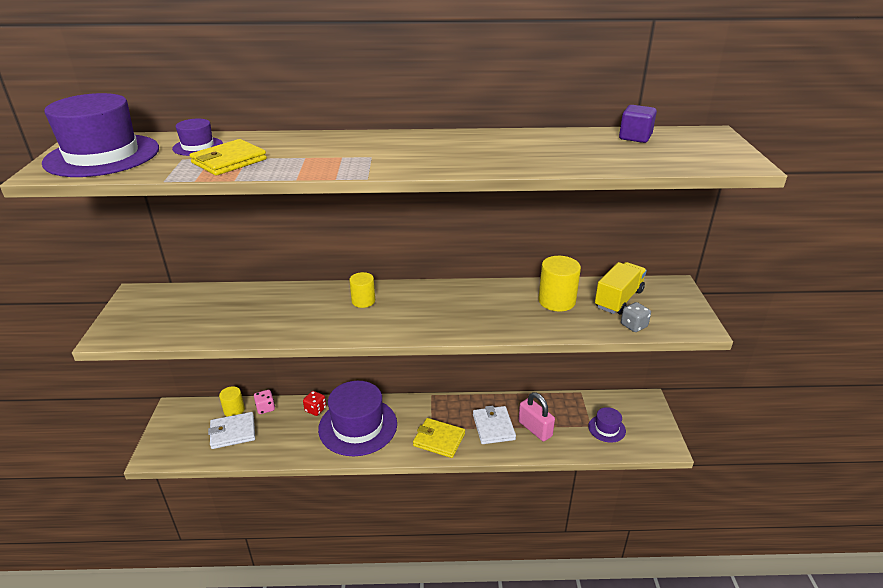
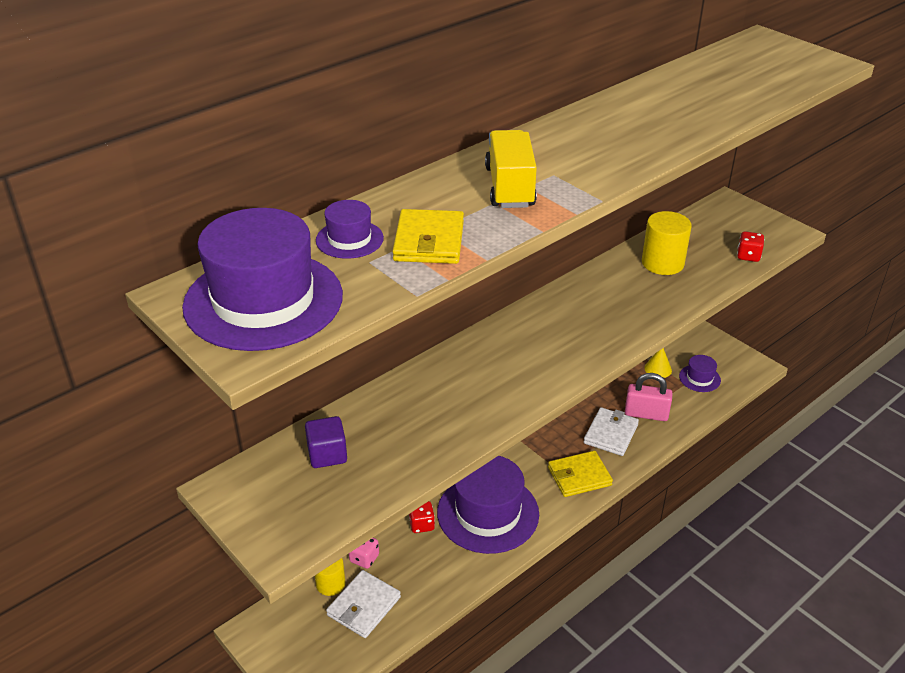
camera: 40 degrees left, 5 degrees up
yellow cylinder [349,272,375,308] -> none
white wallet [473,405,516,444] -> white wallet turned 75 degrees clockwise [584,407,639,456]
yellow truck [595,262,647,315] -> yellow truck moved to [485,130,537,208]
purple cube [619,105,657,143] -> purple cube moved to [305,416,347,468]
grey dice [621,302,651,332] -> red dice [737,231,764,262]
none -> yellow cone [644,348,672,378]

